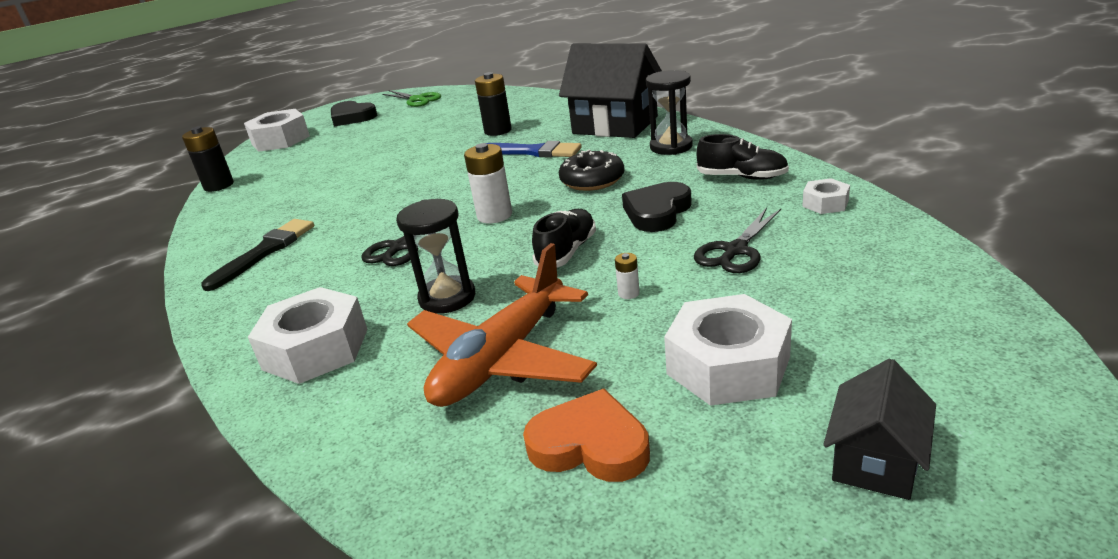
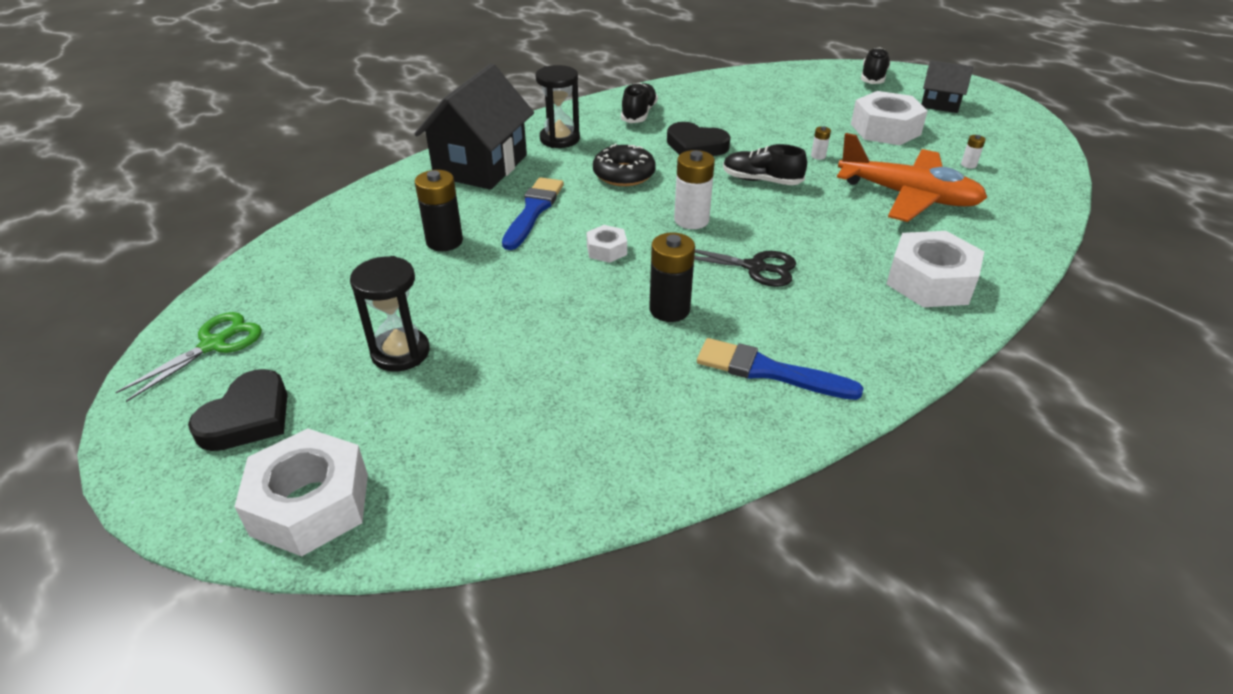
camera: 100 degrees left, 10 degrees up
black battery [182,126,234,192] -> black battery moved to [649,233,695,322]
black brush [201,219,314,291] -> blue brush [697,338,864,400]
black hourglass [396,199,475,314] -> black hourglass moved to [350,256,430,372]
orange heart [523,389,650,482] -> white battery [961,135,986,169]
black scissors [694,208,781,273] -> none
white nut [802,178,850,214] -> white nut moved to [586,225,627,263]
none -> black shoe [861,47,890,84]

